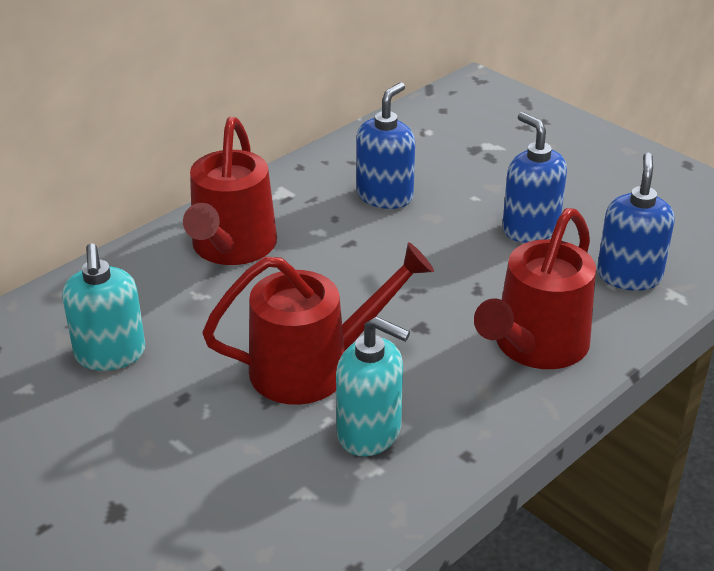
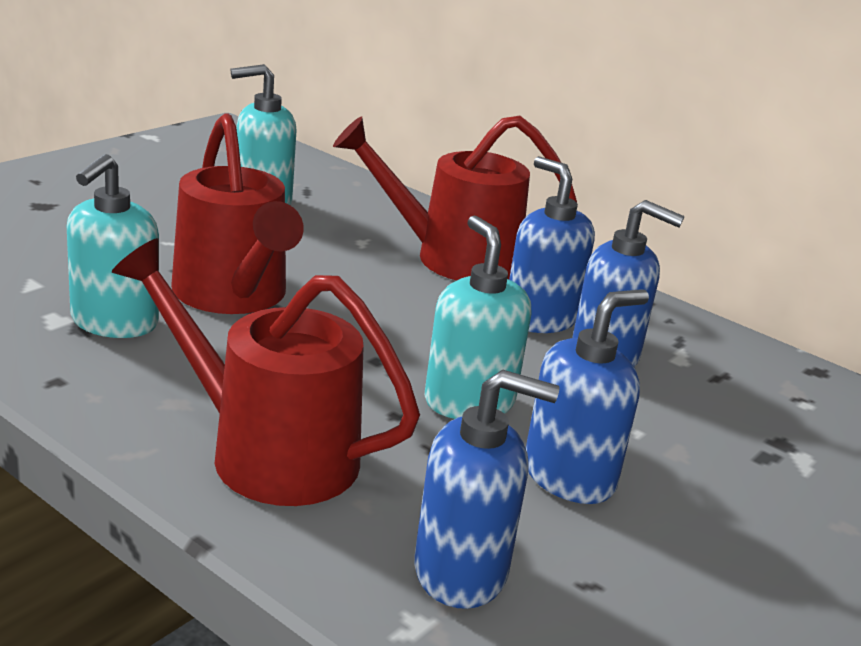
camera: 80 degrees right, 10 degrees down
none -> turquoise soap dispenser [425,215,531,419]
none -> blue soap dispenser [509,156,595,333]

